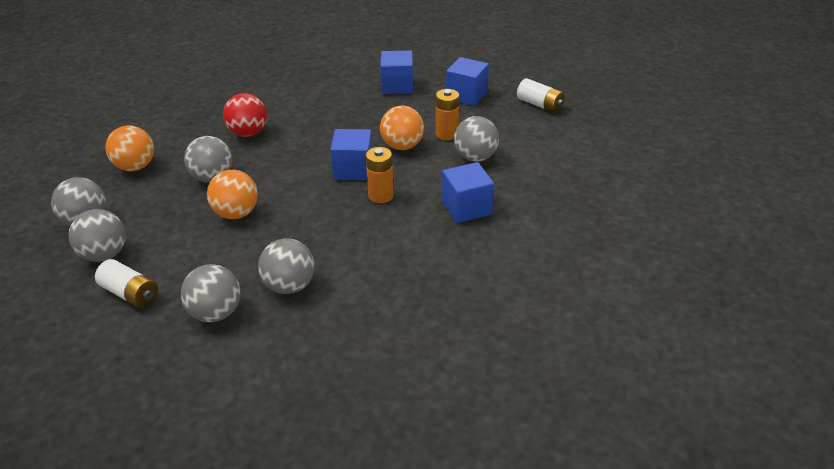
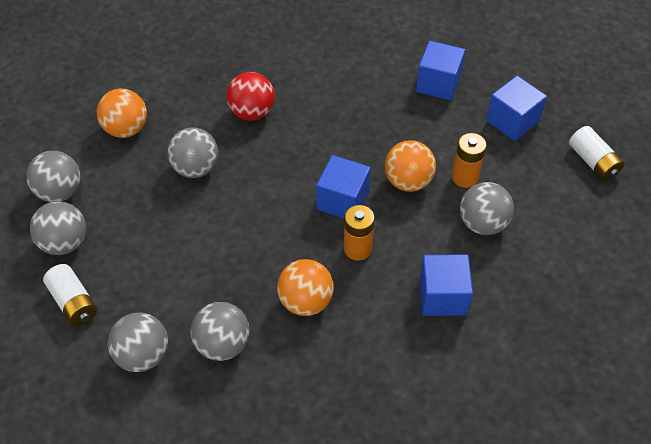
camera: 20 degrees right, 15 degrees up
orange ball [207,170,258,219] -> orange ball moved to [277,259,334,316]

